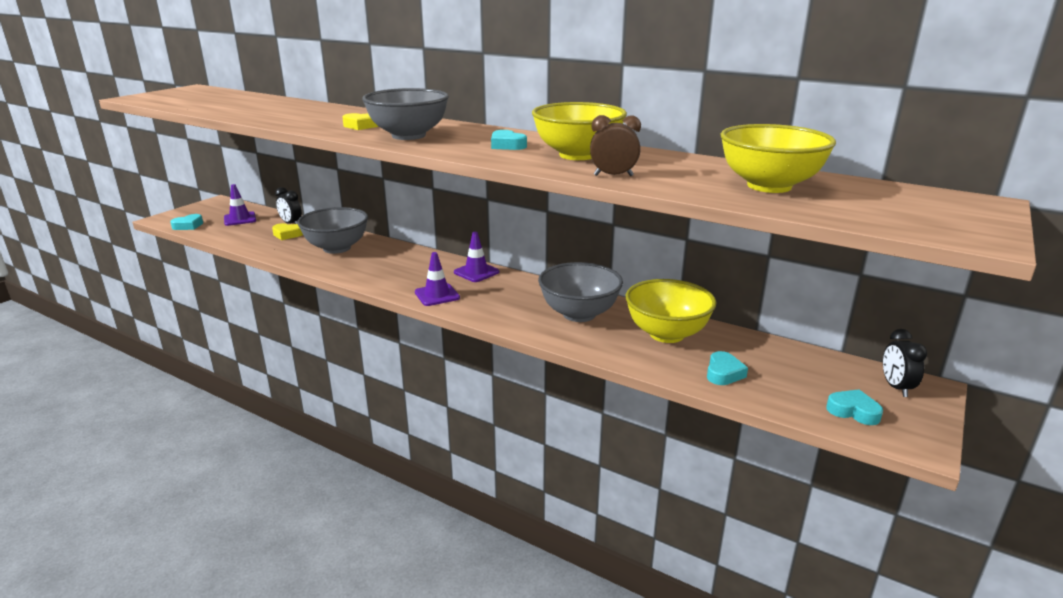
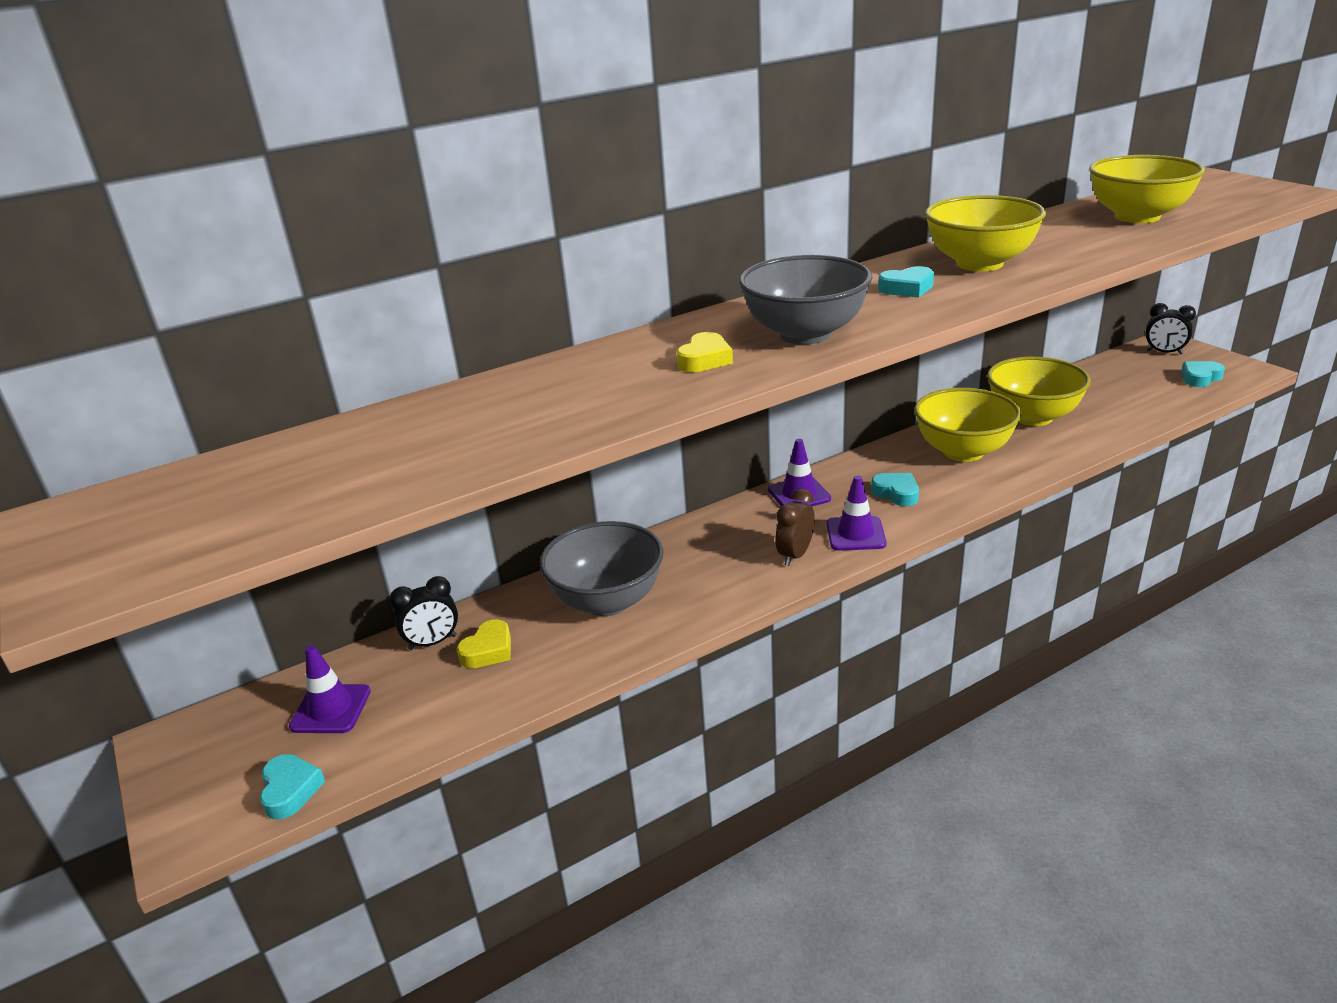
camera: 60 degrees left, 5 degrees up
grey bowl [538,262,623,322] -> yellow bowl [914,388,1021,462]
brown clock [590,115,641,176] -> brown clock moved to [775,489,815,566]
turquoise heart [707,351,748,385] -> turquoise heart moved to [871,473,919,506]

